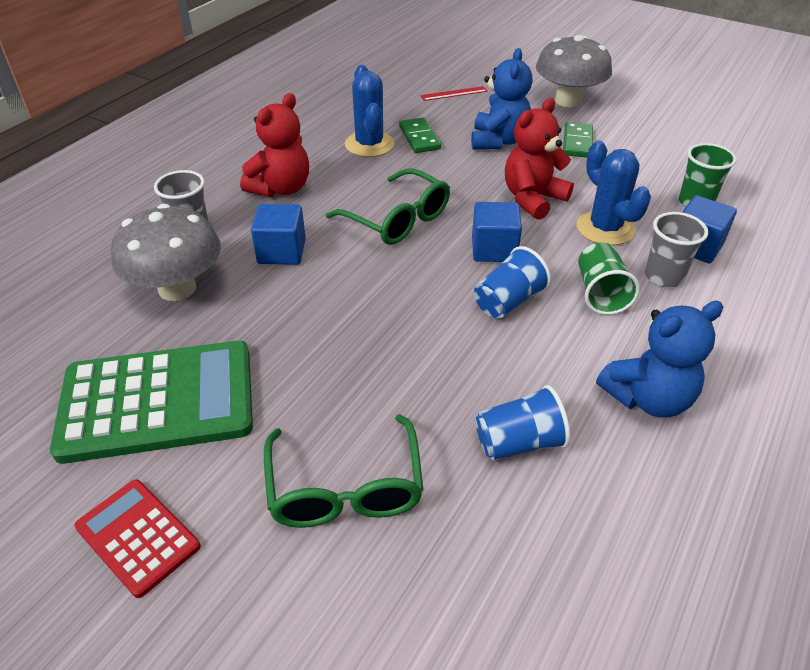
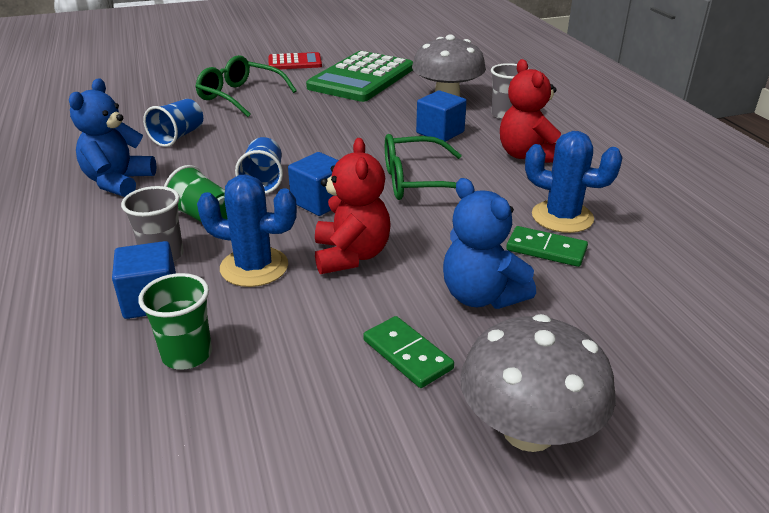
camera: 130 degrees right, 10 degrees down
red ruler [421,86,487,101] -> none

